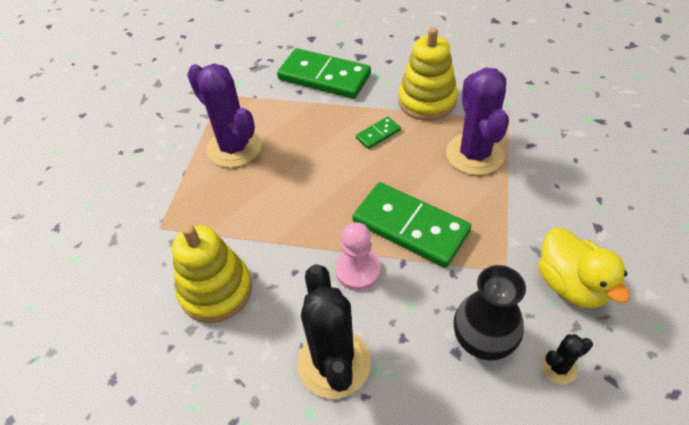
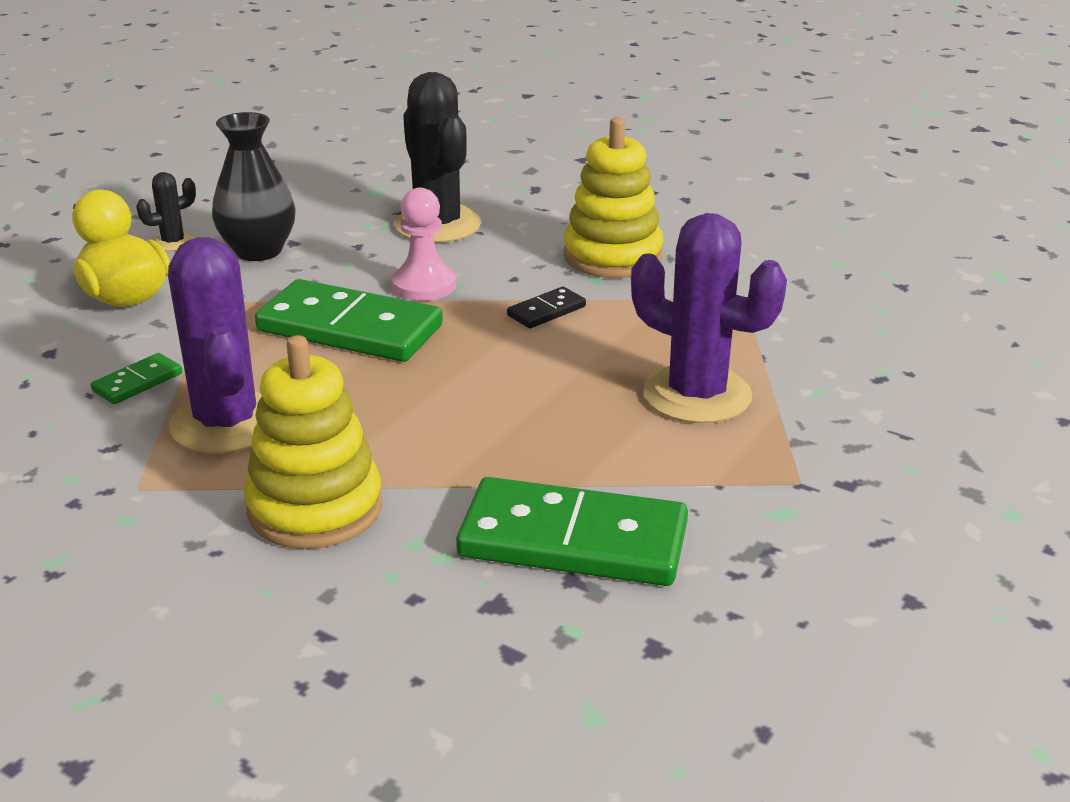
camera: 165 degrees right, 20 degrees down
green domino [356,117,401,149] -> green domino moved to [91,353,182,404]
none -> black domino [507,287,586,328]

